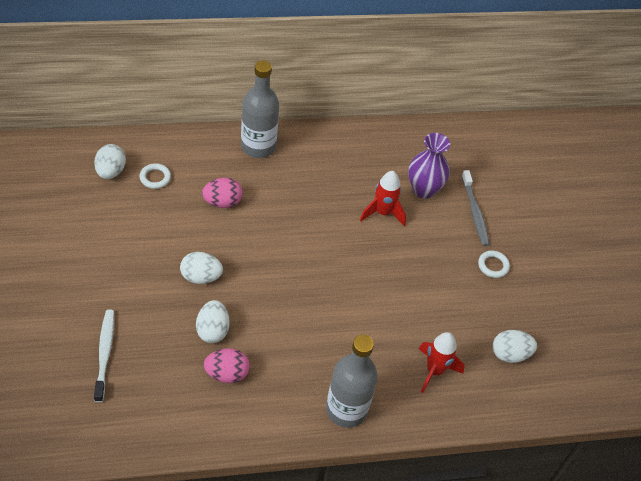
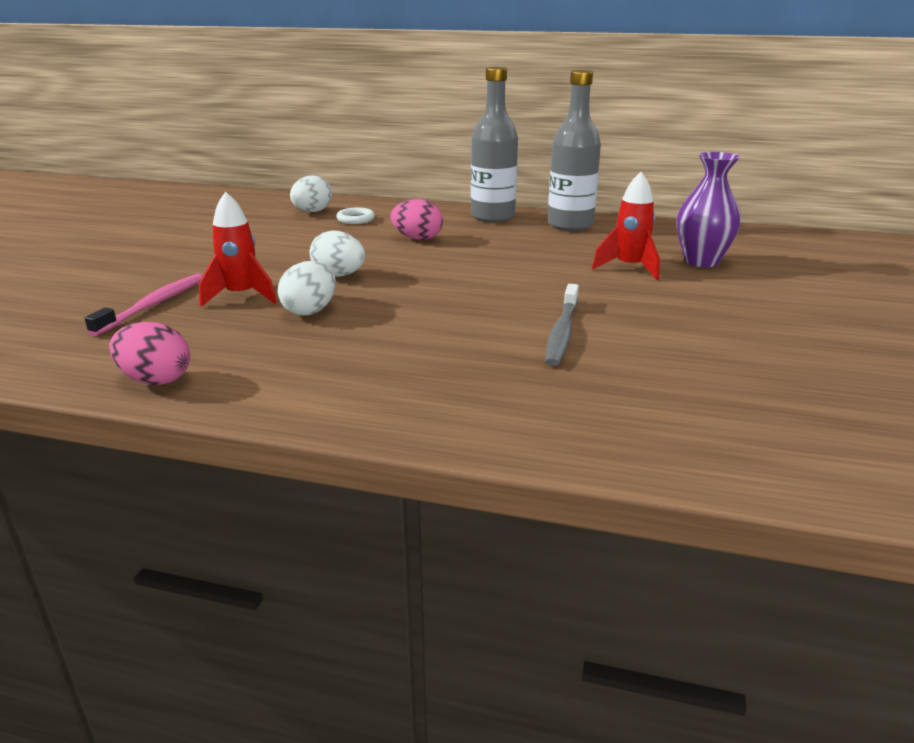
camera: 30 degrees right, 25 degrees down
white toothbrush [94,309,114,402] -> pink toothbrush [85,274,203,336]
pink egg [203,348,250,383] -> pink egg moved to [109,322,190,385]
grey bottle [326,335,378,428] -> grey bottle moved to [548,70,601,231]
red rocket [419,332,465,393] -> red rocket moved to [199,192,277,307]
grey toothbrush [462,170,489,246] -> grey toothbrush moved to [545,284,579,366]
white ring [478,250,510,278] -> none
white egg [493,330,537,363] -> none

